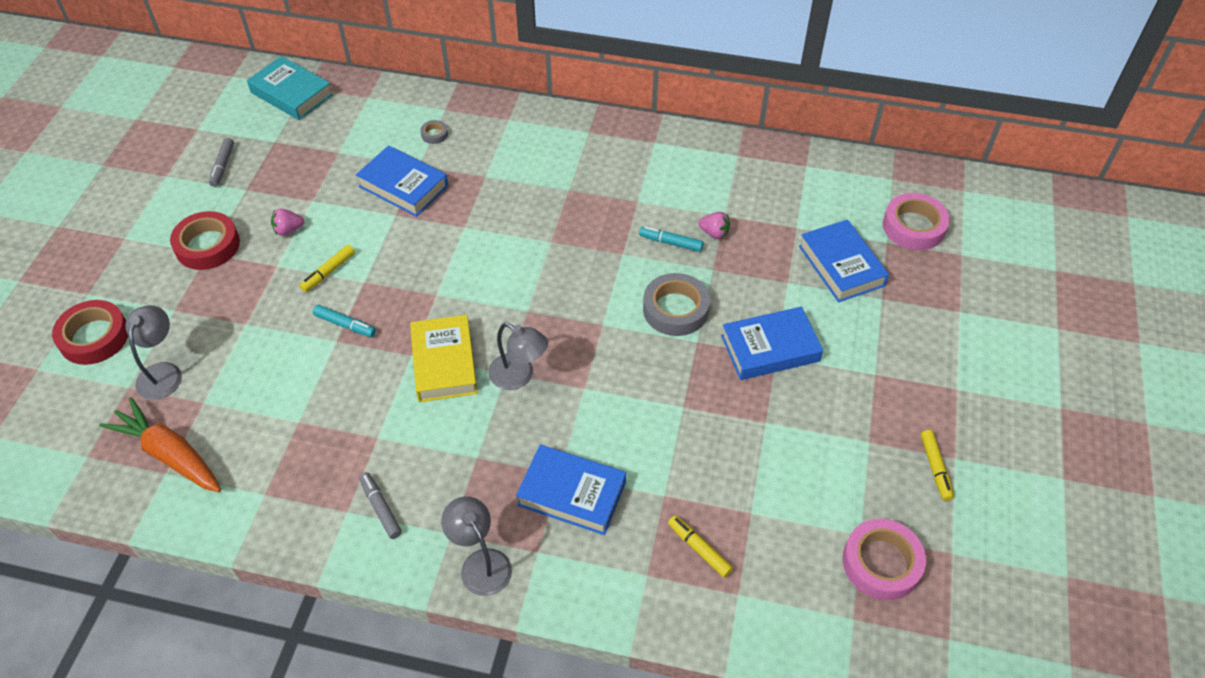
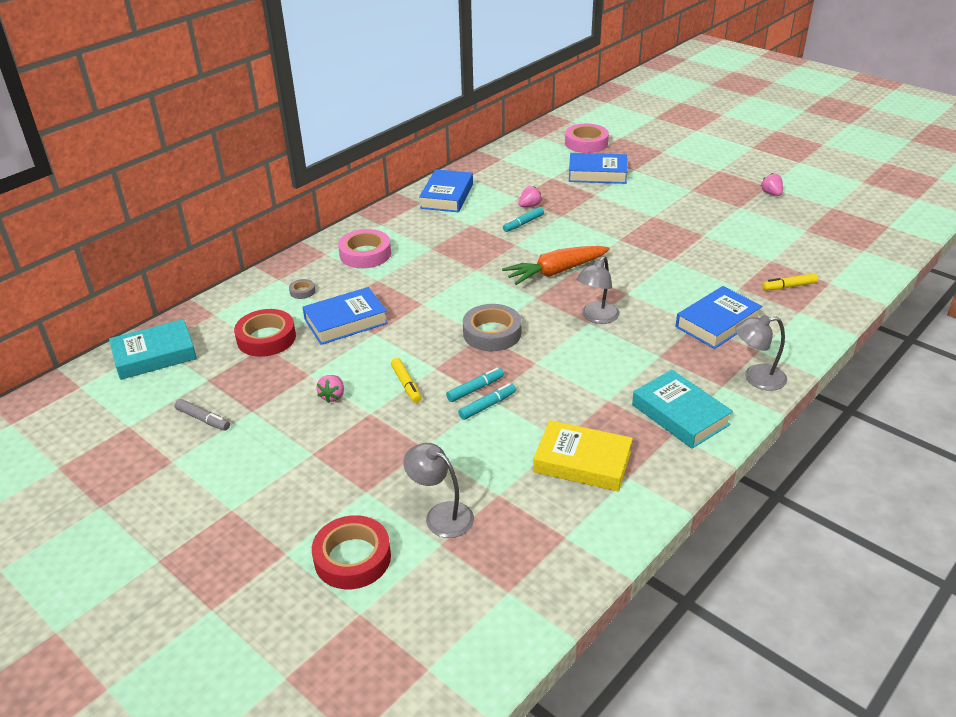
camera: 60 degrees left, 15 degrees down
orange carrot [99,397,221,492] -> orange carrot moved to [502,246,610,285]
red tape [170,211,240,270] -> red tape moved to [234,309,296,357]
grey marker [359,472,402,539] -> turquoise book [632,370,733,449]
yellow book [410,315,478,402] -> yellow book moved to [533,420,633,492]
grey lamp [488,323,548,390] -> grey lamp turned 150 degrees clockwise [576,256,620,324]
grey tape [643,273,710,336] -> grey tape moved to [463,304,522,351]
blue book [721,307,823,380] -> blue book moved to [419,169,473,212]
pink tape [843,519,926,600] -> pink tape moved to [338,229,391,268]
yellow marker [921,430,954,501] -> pink strawberry [761,173,783,196]
none -> turquoise marker [458,383,516,420]

